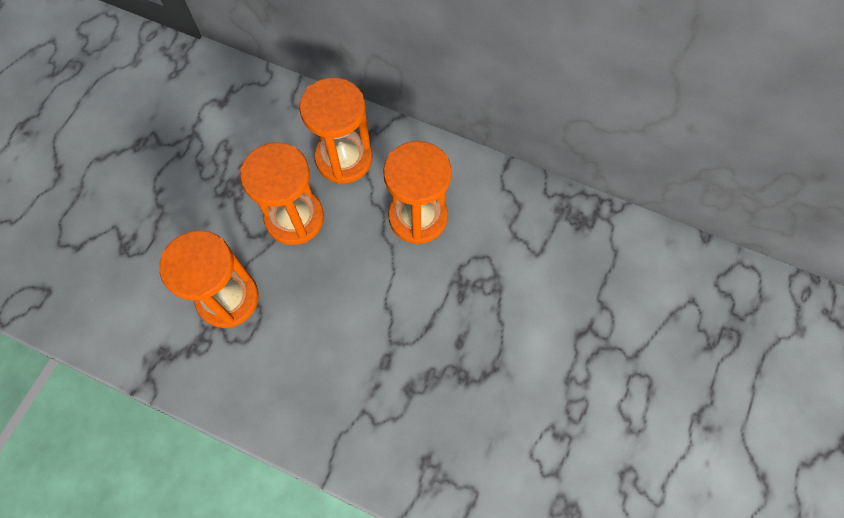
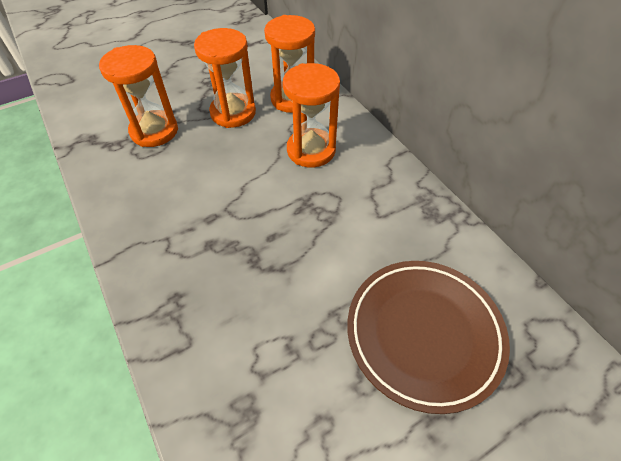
camera: 35 degrees right, 15 degrees down
none -> brown plate [347,261,510,414]

